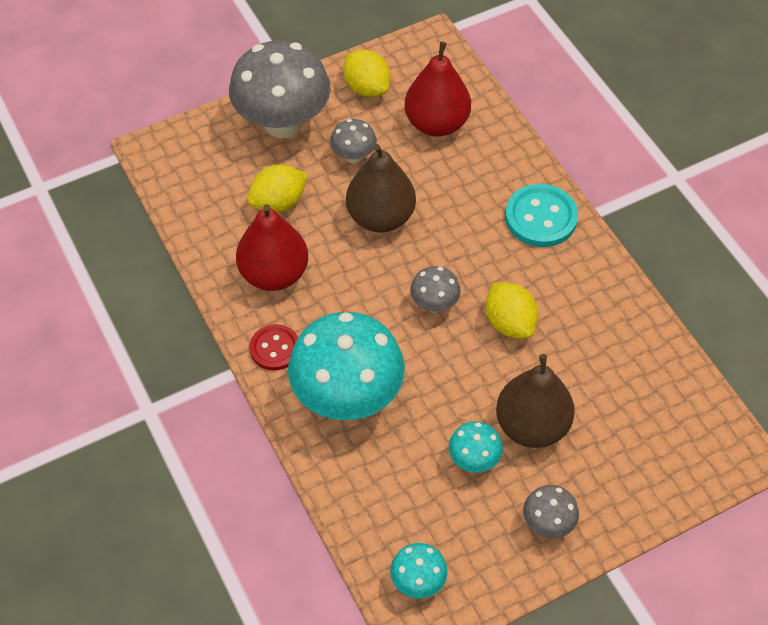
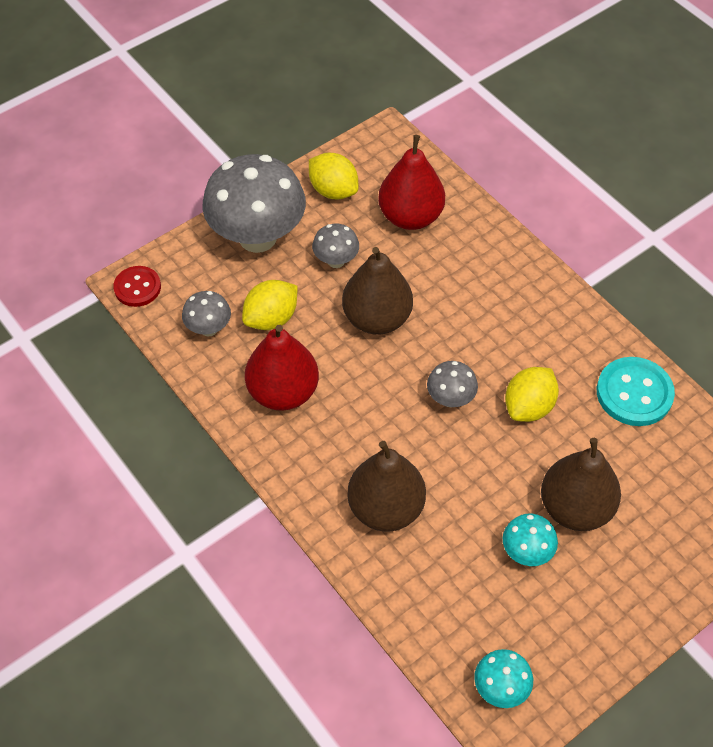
camera: 10 degrees left, 0 degrees up
red button [250,324,298,370] -> red button moved to [113,266,161,307]
turquoise mushroom [288,312,405,420] -> brown pear [347,441,426,532]
yellow lemon [486,283,538,338] -> yellow lemon turned 75 degrees clockwise [505,367,559,422]
turquoise button [505,184,578,247] -> turquoise button moved to [597,357,675,426]
grey mushroom [523,485,579,538] -> grey mushroom moved to [182,291,231,336]

